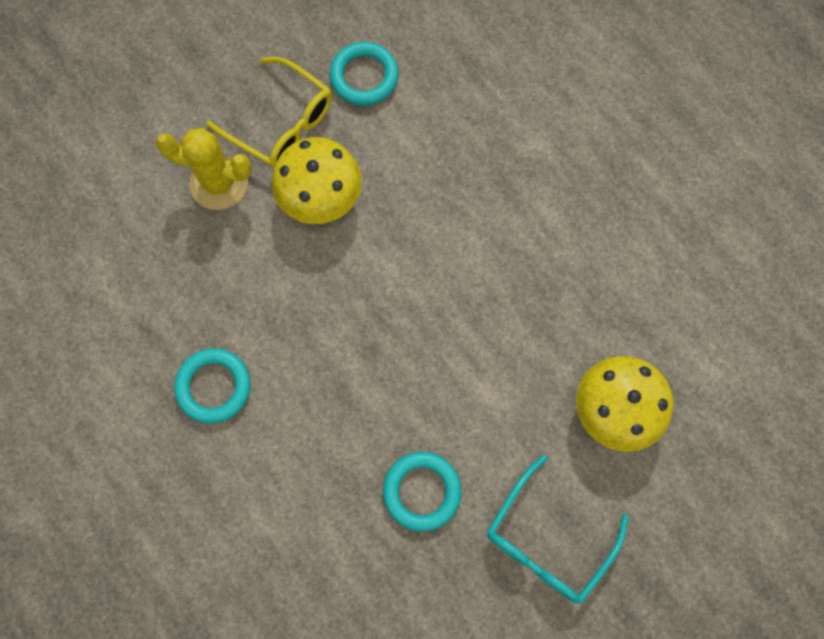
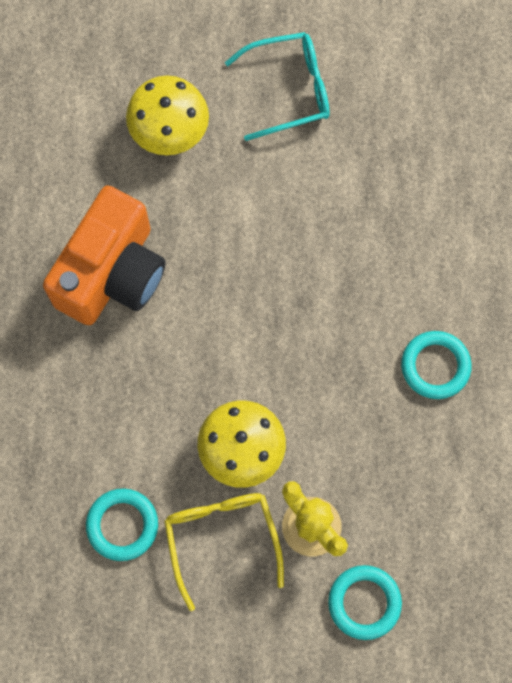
camera: 140 degrees left, 0 degrees up
turquoise ring [383,452,461,532] -> turquoise ring moved to [328,565,402,640]
none -> orange camera [43,185,166,325]

